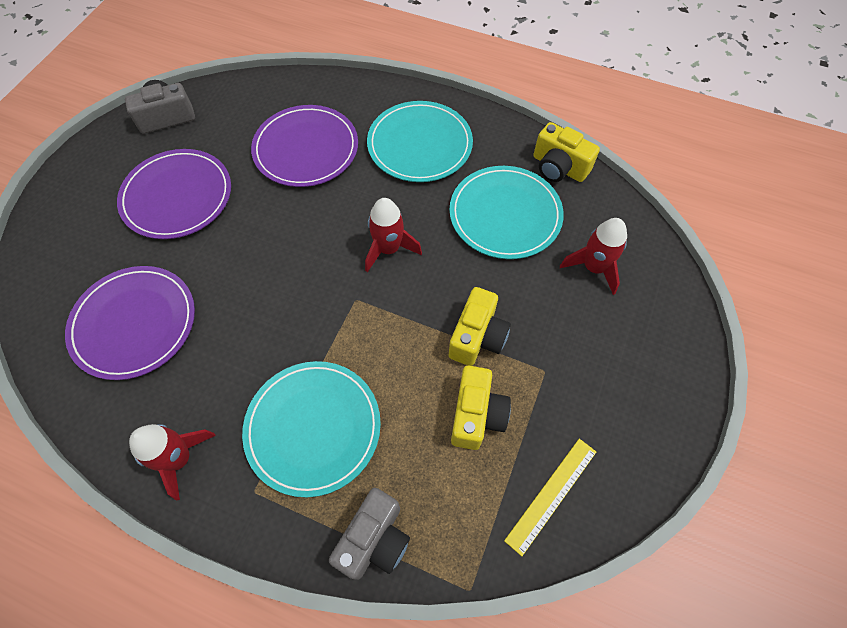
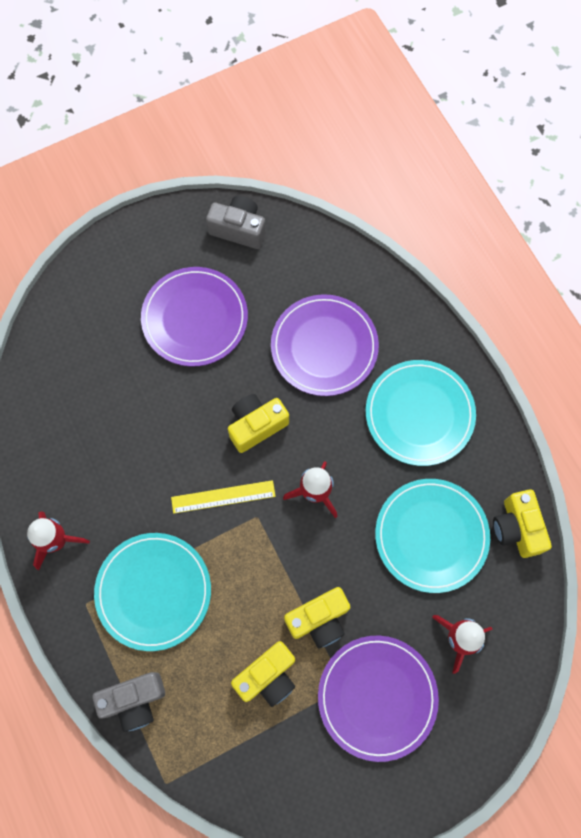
camera: 40 degrees right, 10 degrees up
purple plate [65,266,195,380] -> purple plate moved to [318,636,439,762]
yellow ruler [504,439,596,556] -> yellow ruler moved to [171,480,276,514]
none -> yellow camera [228,394,289,453]

